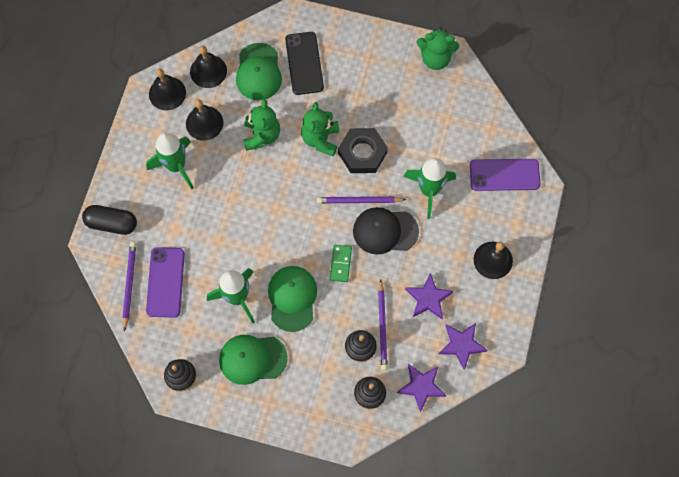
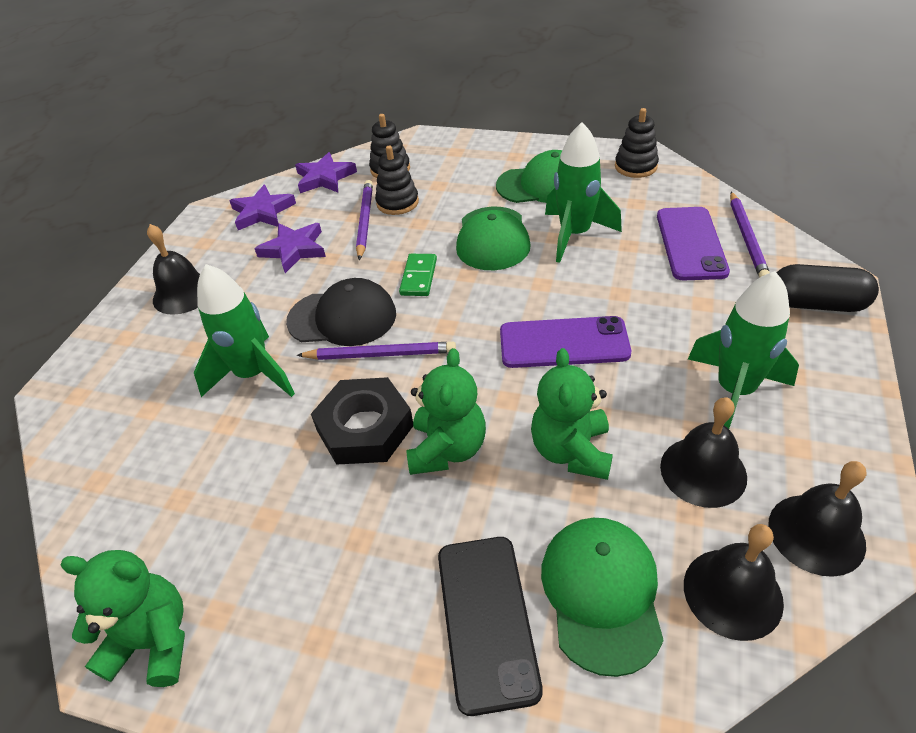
camera: 175 degrees left, 25 degrees down
purple phone [470,159,540,191] -> purple phone moved to [500,316,631,368]

